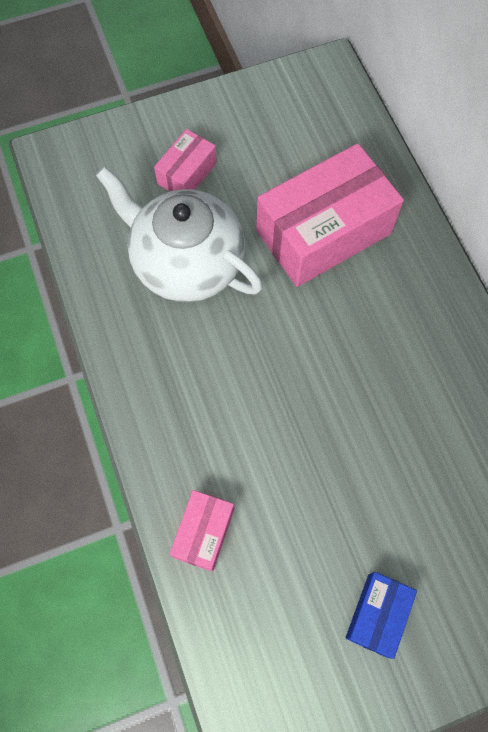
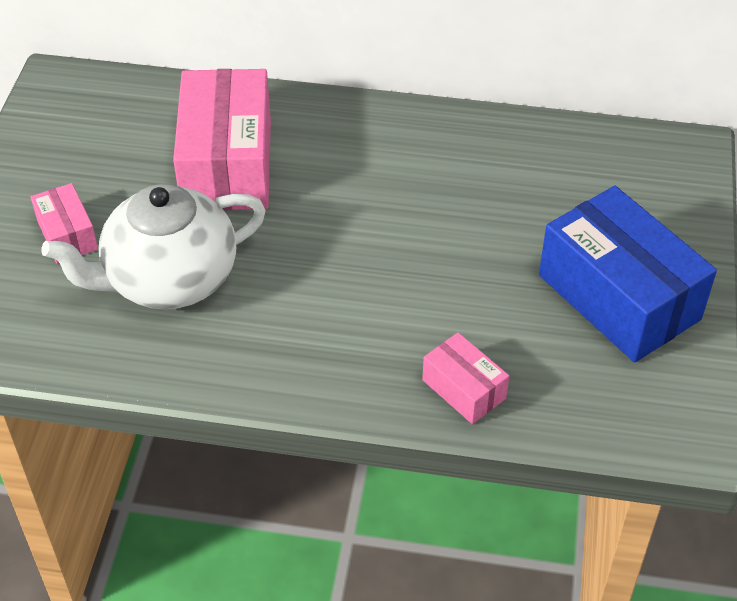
camera: 60 degrees left, 20 degrees down
blue box [345,572,417,659] -> blue box [539,186,717,362], size x2.05

